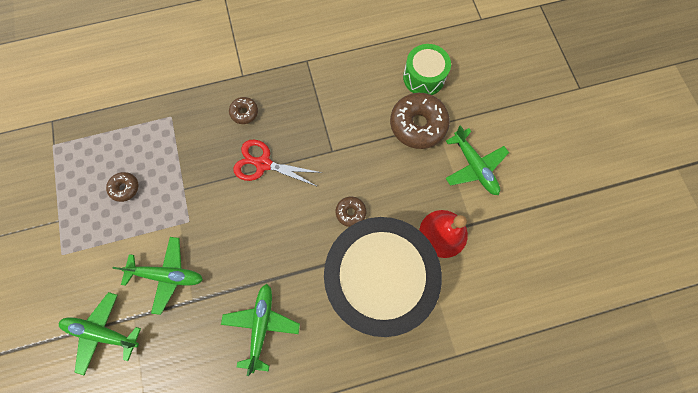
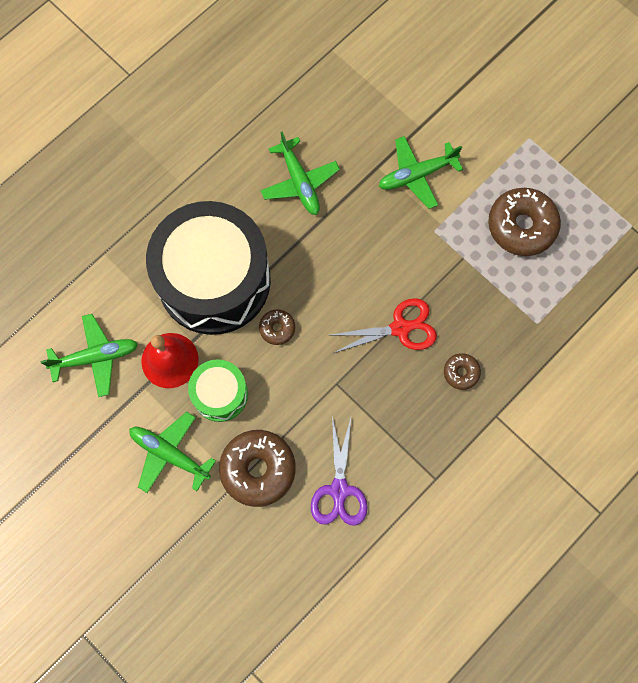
camera: 150 degrees right, 0 degrees up
green plane [59,292,141,375] -> green plane moved to [40,314,138,397]
brown donut [106,172,138,202] -> brown donut [488,188,561,256], size x2.00
green drum [403,44,451,95] -> green drum moved to [188,359,248,422]
none -> purple scissors [311,416,368,526]

